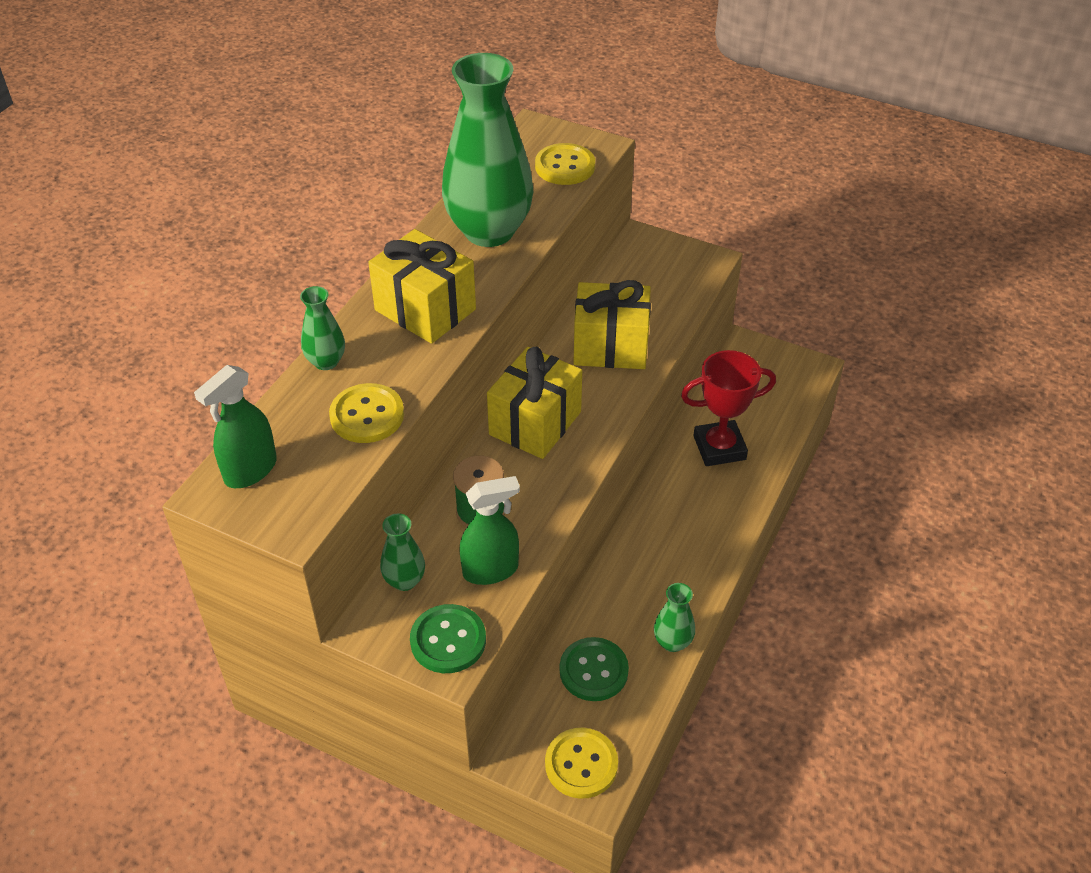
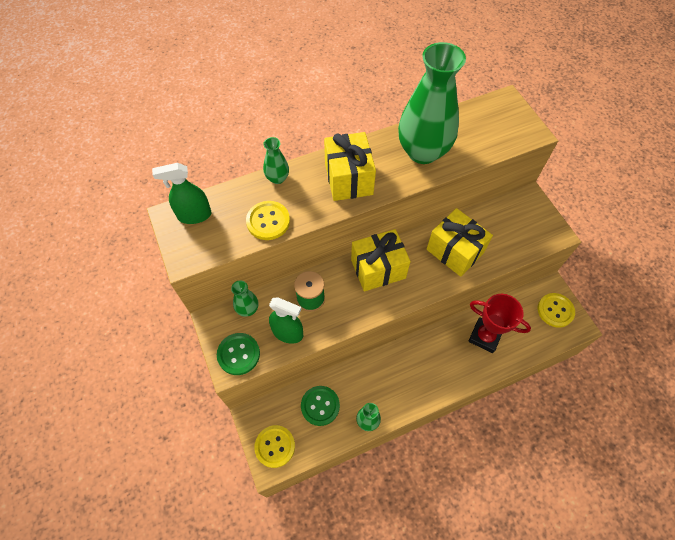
camera: 40 degrees right, 15 degrees up
yellow button [535,143,595,185] -> yellow button moved to [537,293,575,328]

